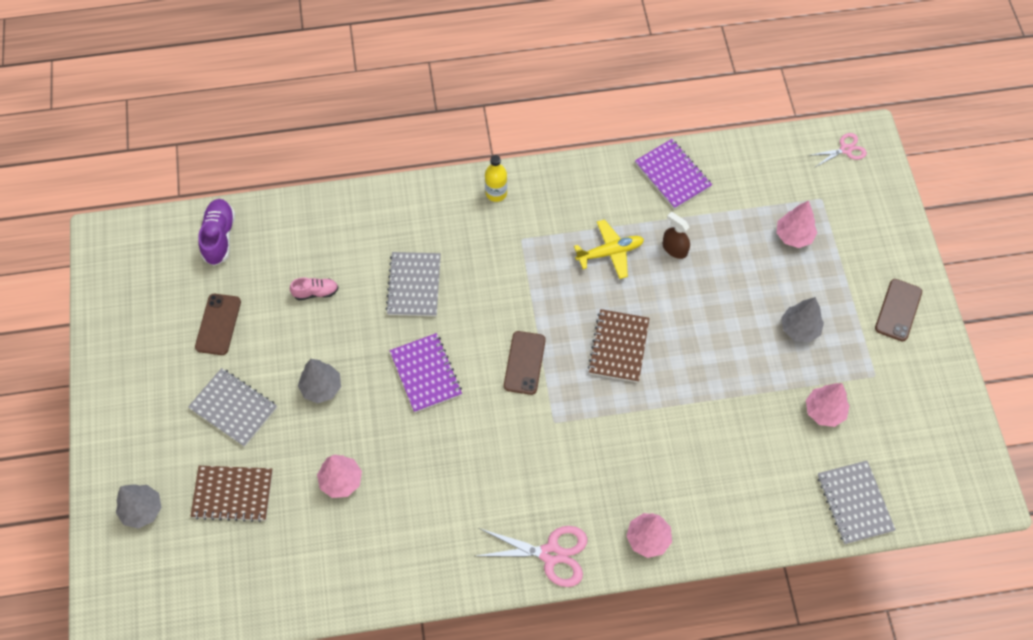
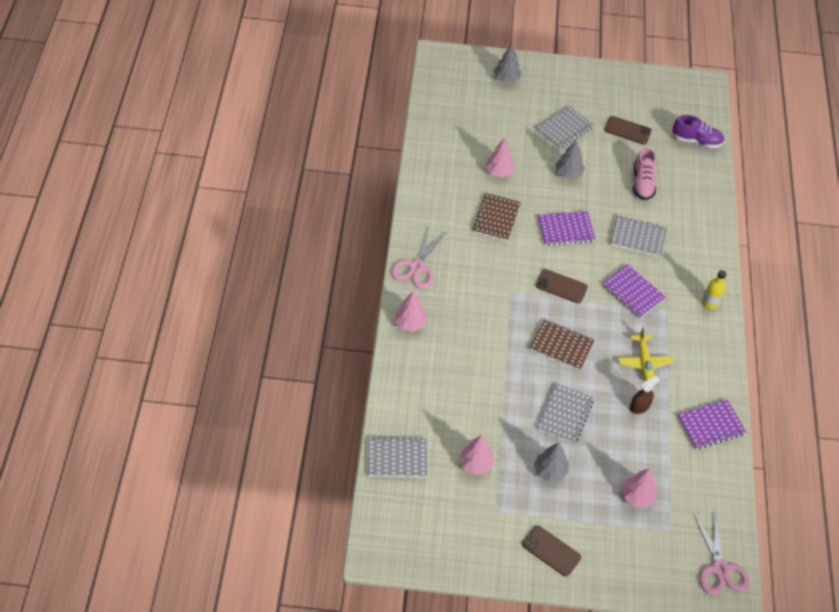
camera: 100 degrees right, 10 degrees down
brown notebook [190,466,273,522] -> brown notebook moved to [472,193,521,241]
pink shoe [290,278,339,300] -> pink shoe [633,147,656,200], size x1.61
pink scissors [808,133,867,167] -> pink scissors [694,512,749,595], size x1.67
none -> grey notebook [537,383,594,444]
none -> purple notebook [602,264,666,318]

